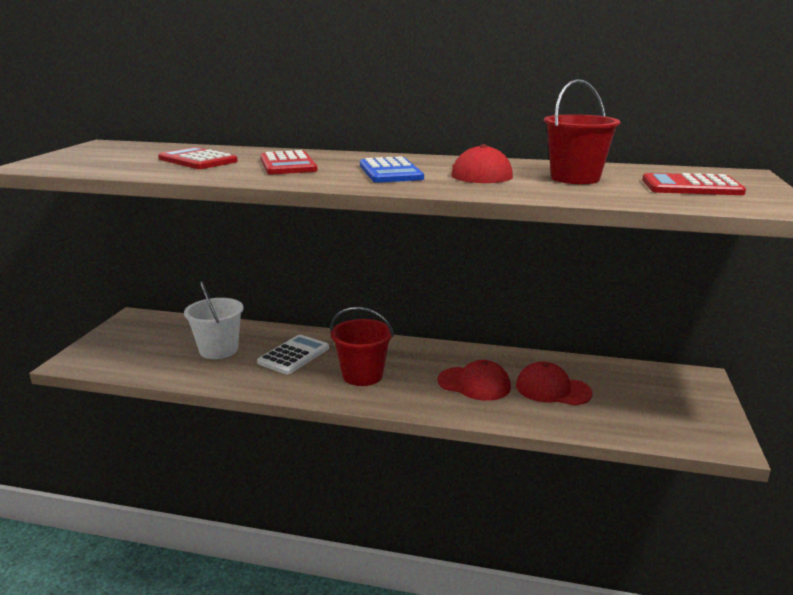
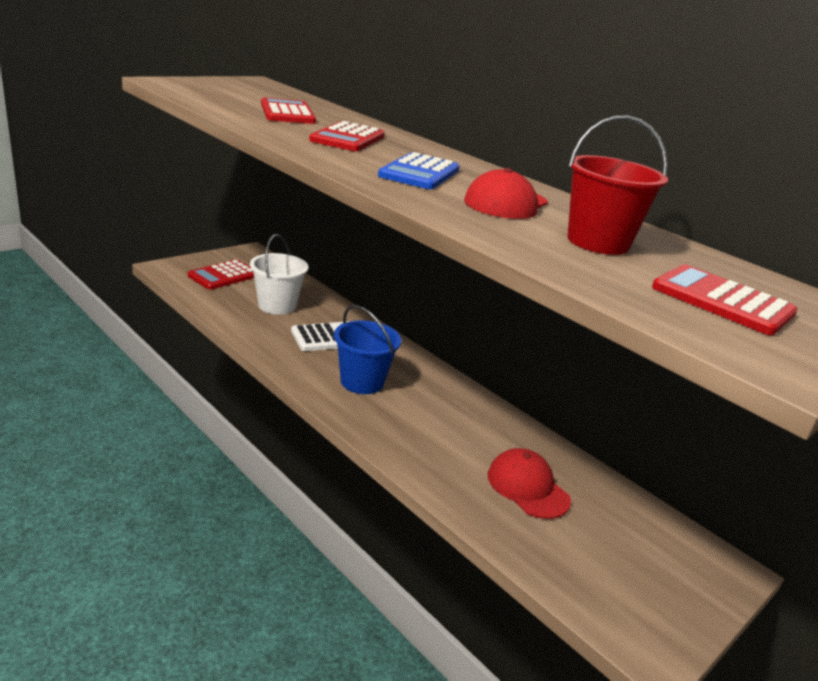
camera: 30 degrees right, 5 degrees up
red bucket [330,307,394,386] -> blue bucket [334,305,401,394]
red cap [437,360,511,401] -> none
none -> red calculator [188,260,254,290]

